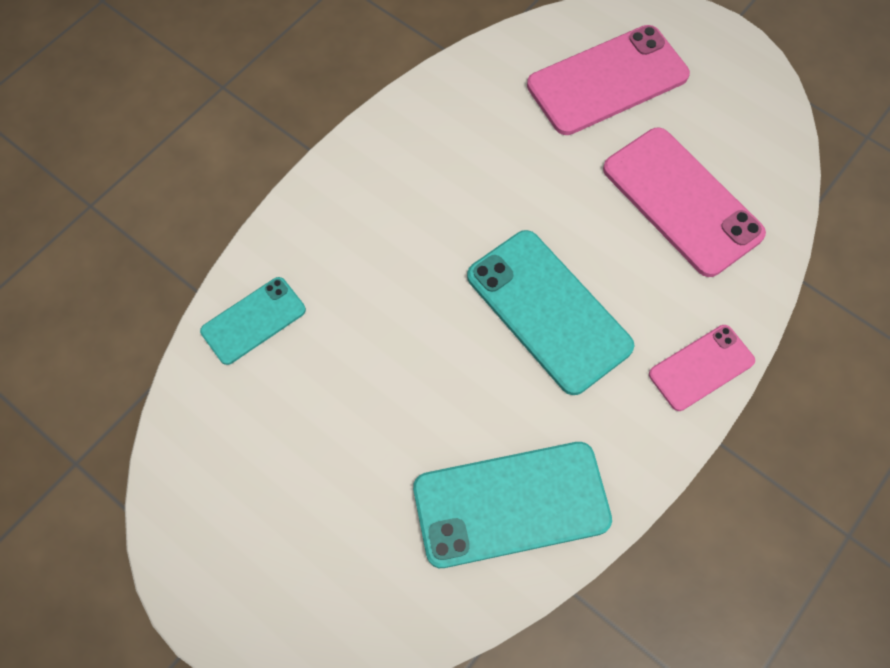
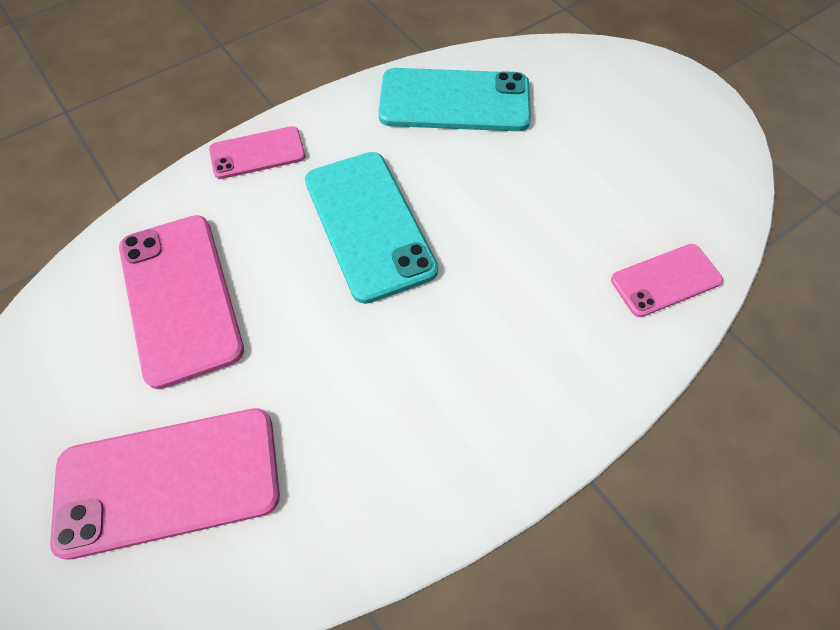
camera: 165 degrees left, 5 degrees down
turquoise phone [200,277,306,365] -> pink phone [611,244,723,317]

